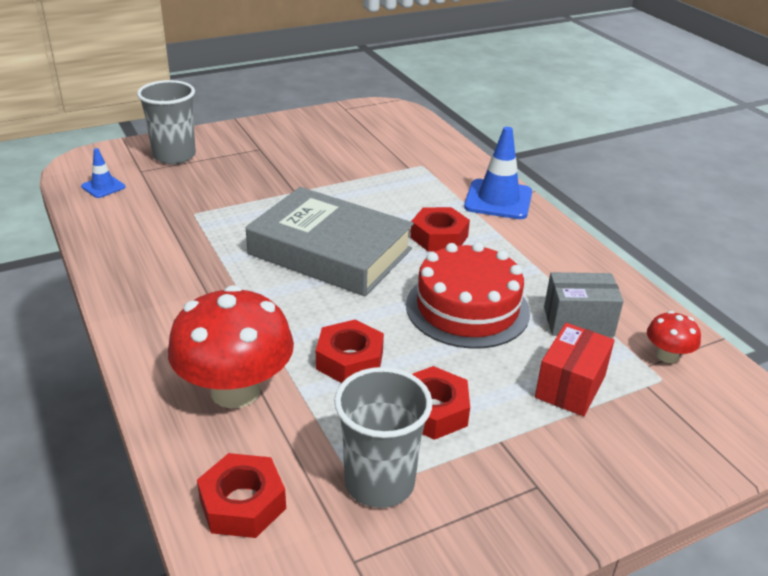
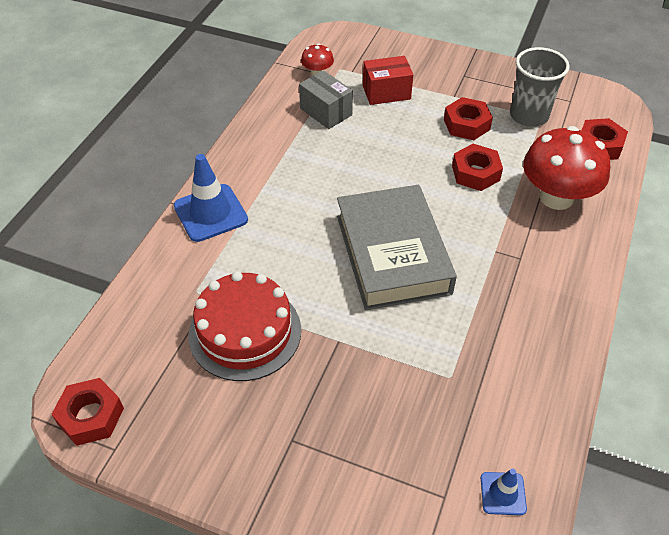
camera: 130 degrees left, 15 degrees up
grey cup [137,80,196,164] -> none
red cake [406,242,530,349] -> red cake moved to [188,271,301,381]
red nut [410,207,470,252] -> red nut moved to [51,378,124,446]

